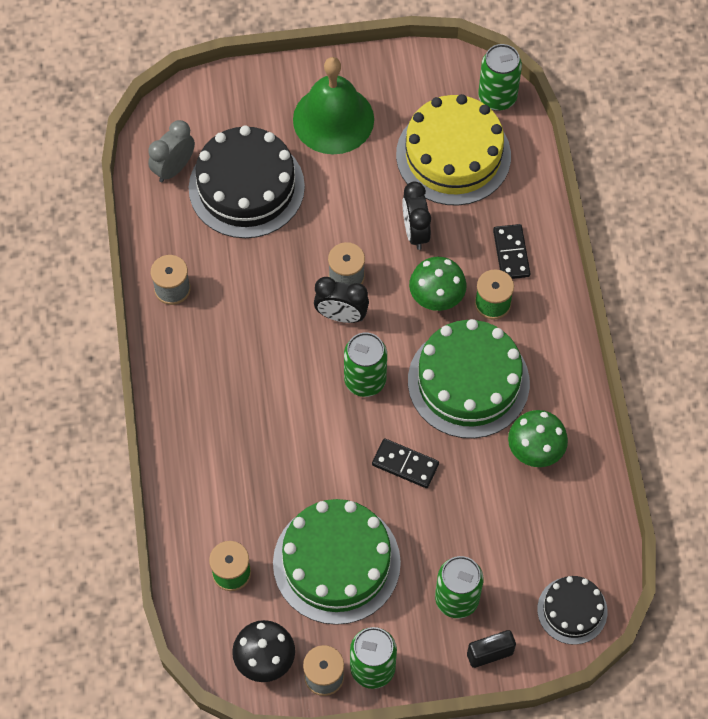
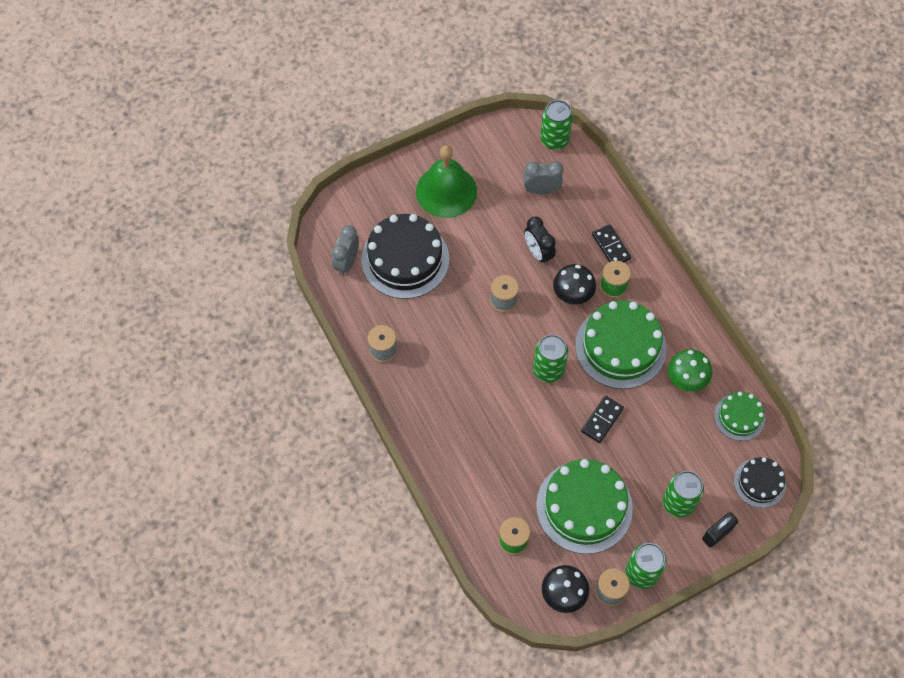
camera: 20 degrees left, 0 degrees up
black clock [314,277,369,323] -> none
black domino [372,438,439,488] -> black domino turned 60 degrees counterclockwise [581,396,624,443]
yellow cake [396,94,511,206] -> grey clock [524,161,564,195]
green mushroom [409,257,467,311] -> black mushroom [553,264,596,305]
none -> green cake [714,392,765,441]

